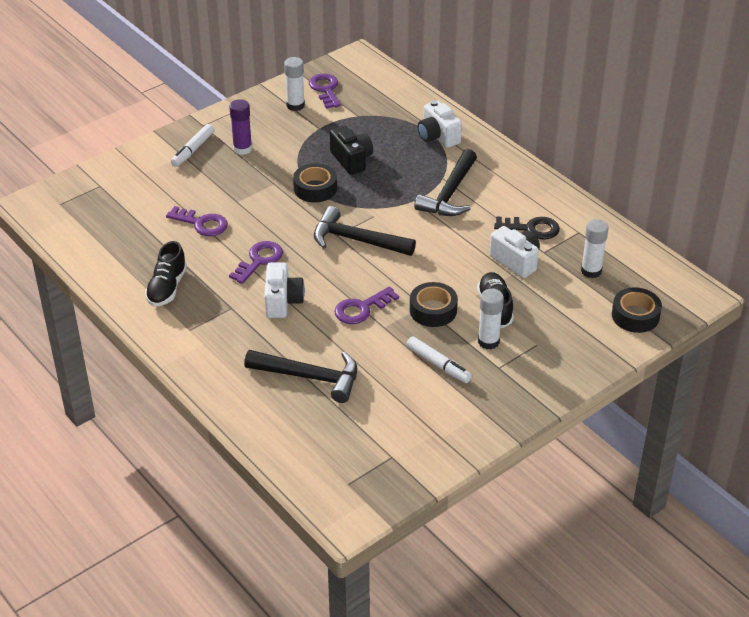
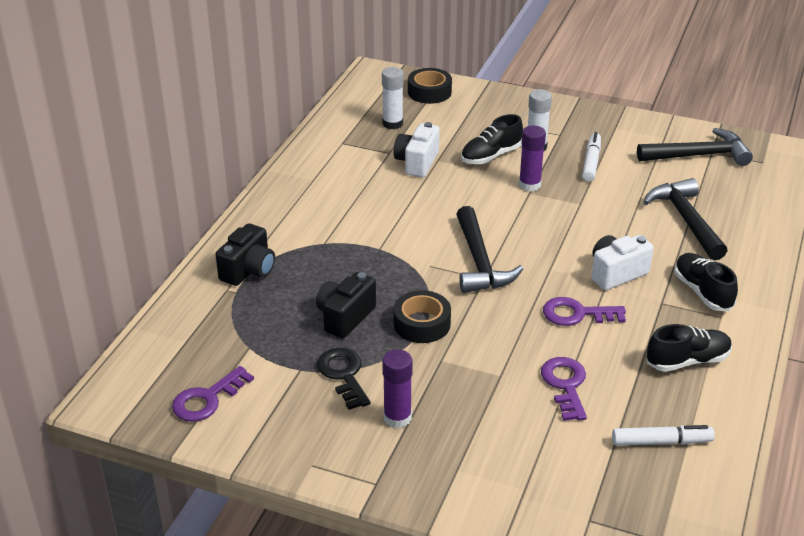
camera: 120 degrees left, 5 degrees down
white marker [171,124,214,167] -> white marker moved to [612,425,715,446]
white glue stick [284,57,305,111] -> none
purple key [334,287,399,324] -> none
black tape [410,282,458,327] -> purple glue stick [519,125,546,192]
black hammer [414,149,477,216] -> black hammer moved to [637,128,753,166]
white camera [418,100,462,148] -> black camera [216,223,275,286]
black key [494,216,560,239] -> black key moved to [317,348,370,410]
none -> black shoe [674,253,738,311]

